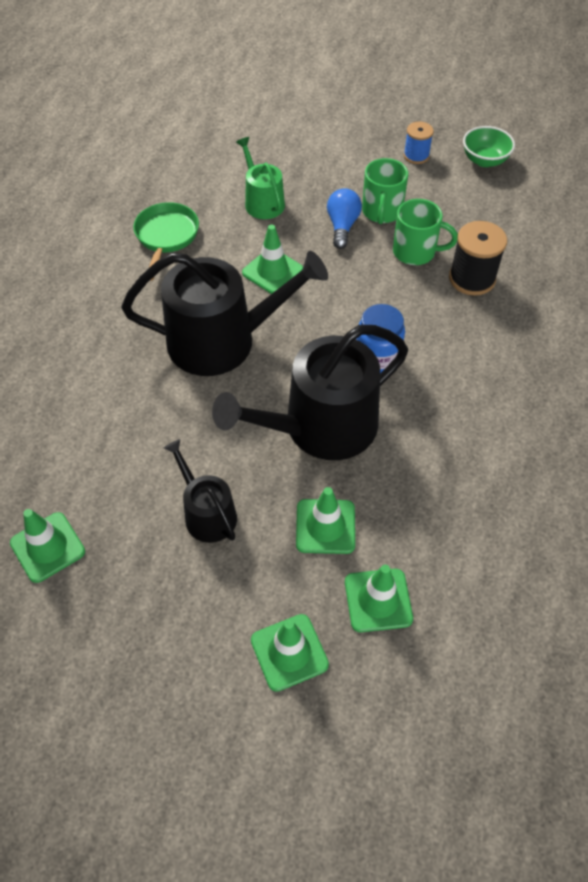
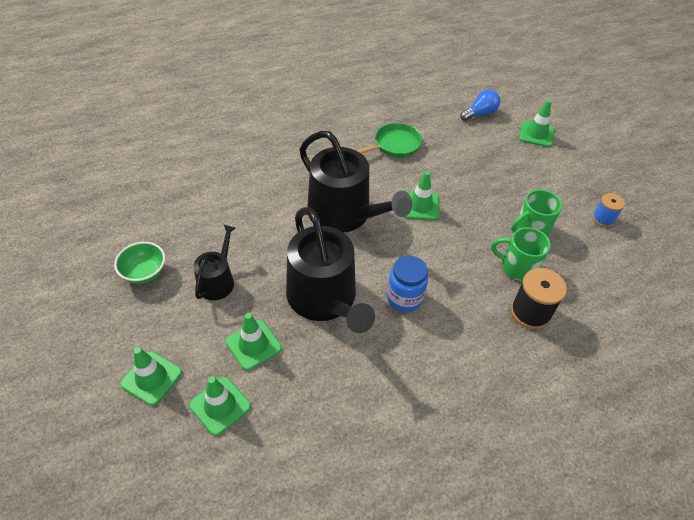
camera: 50 degrees right, 5 degrees down
green traffic cone [10,509,85,583] -> green traffic cone moved to [519,100,554,147]
black watering can [212,325,408,460] -> black watering can turned 135 degrees counterclockwise [286,207,375,333]
green watering can [236,137,285,219] -> none
blue light bulb [327,188,362,249] -> blue light bulb moved to [460,90,500,121]
green mug [393,199,458,265] -> green mug turned 135 degrees clockwise [491,227,551,281]
green bowl [463,126,515,167] -> green bowl moved to [114,242,165,284]

